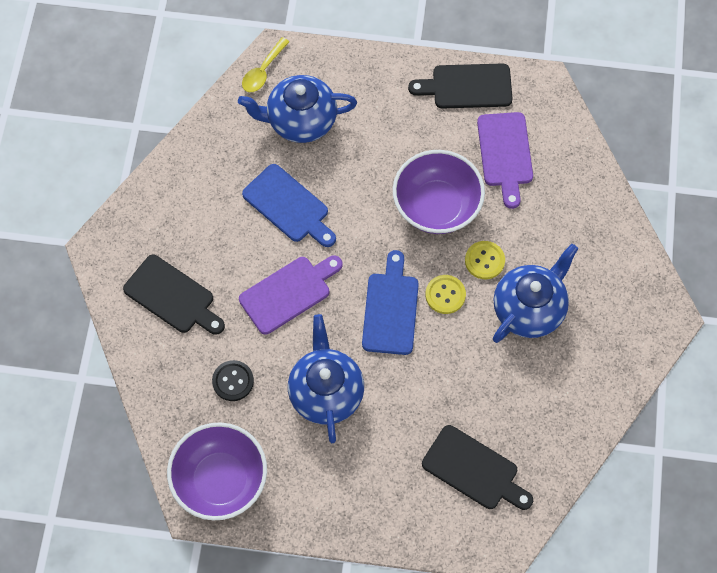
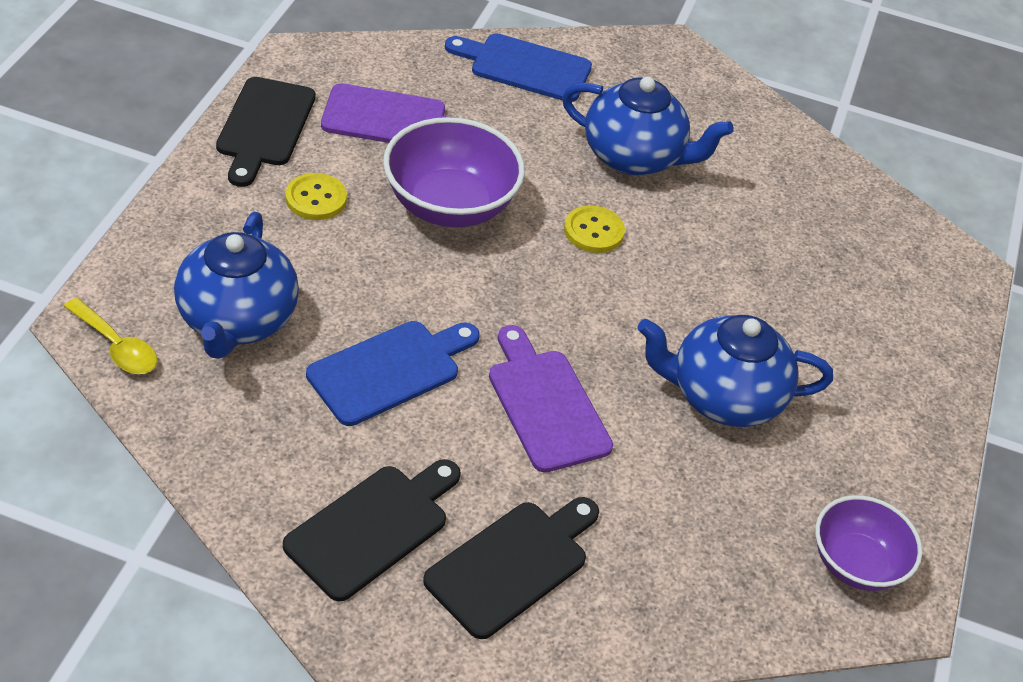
camera: 85 degrees left, 20 degrees down
purple bowl [167,422,267,521] -> purple bowl [815,495,922,591], size x0.64
black button [212,360,254,401] -> none
blue cutting board [362,250,419,355] -> blue cutting board moved to [445,33,592,102]
black cutting board [422,425,533,510] -> black cutting board moved to [283,459,461,601]
yellow button [465,241,505,279] -> yellow button moved to [285,173,347,220]
blue teapot [493,244,578,343] -> blue teapot turned 150 degrees clockwise [562,76,734,175]

